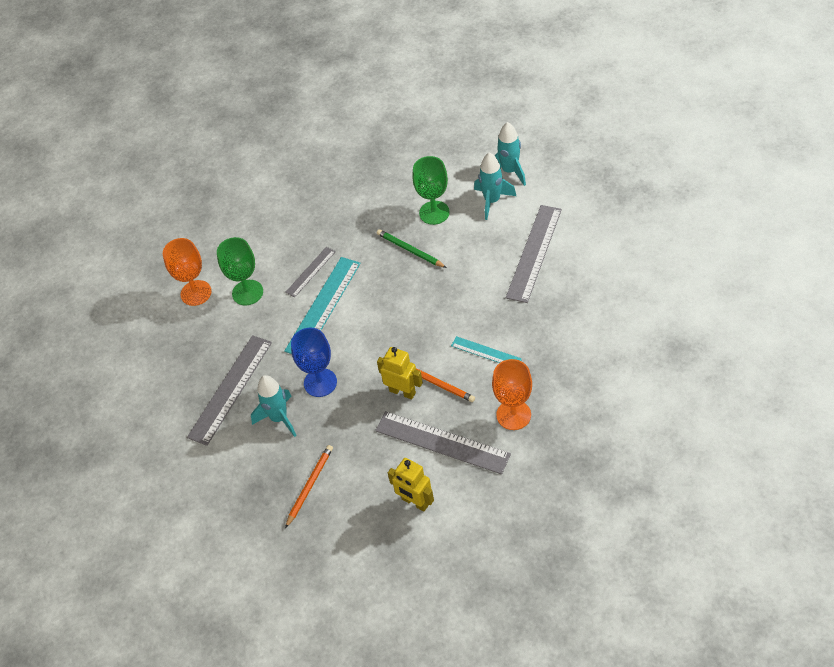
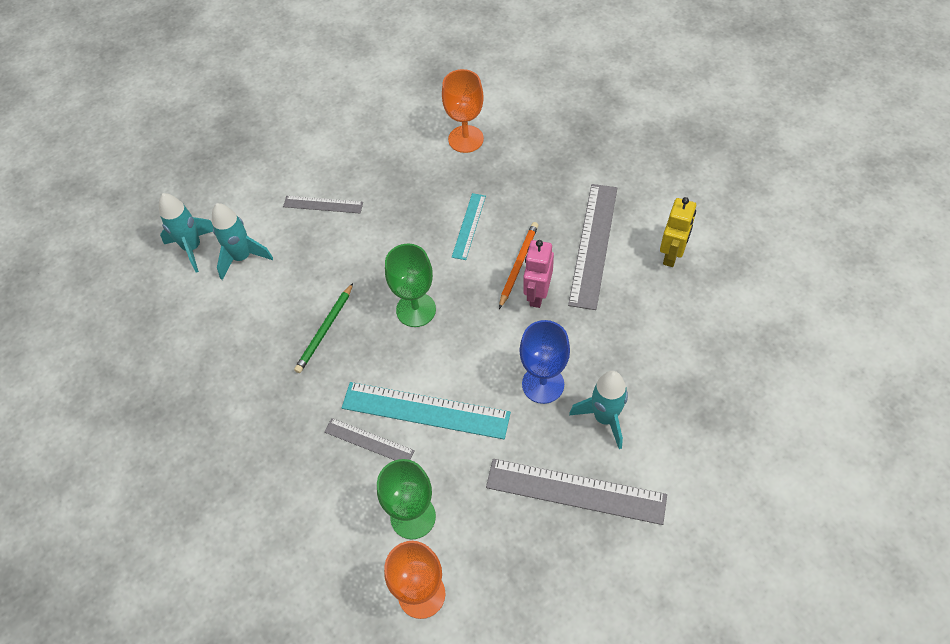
camera: 105 degrees left, 5 degrees up
orange pencil [285,445,333,528] -> none
yellow robot [377,347,423,399] -> pink robot [523,240,554,308]
green goblet [412,156,450,225] -> green goblet moved to [385,244,436,327]
orange goblet [492,359,532,430] -> orange goblet moved to [442,69,484,153]
grey ruler [506,205,562,303] -> grey ruler [283,196,363,213], size x0.55

